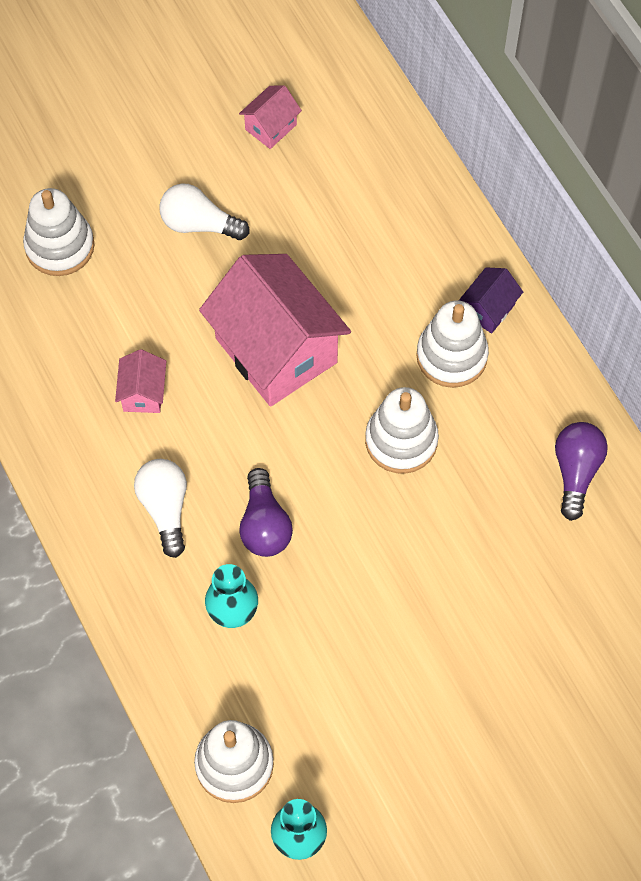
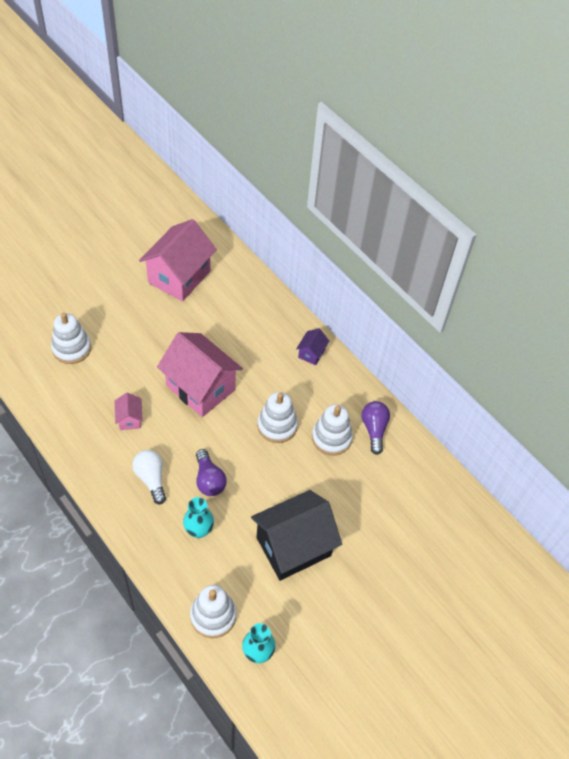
camera: 15 degrees left, 10 degrees down
white light bulb [159,183,250,240] -> none
pink house [239,85,302,149] -> pink house [139,219,217,301], size x2.28
white stacking toy [416,301,489,388] -> white stacking toy moved to [312,404,353,455]
none -> black house [251,490,342,581]

